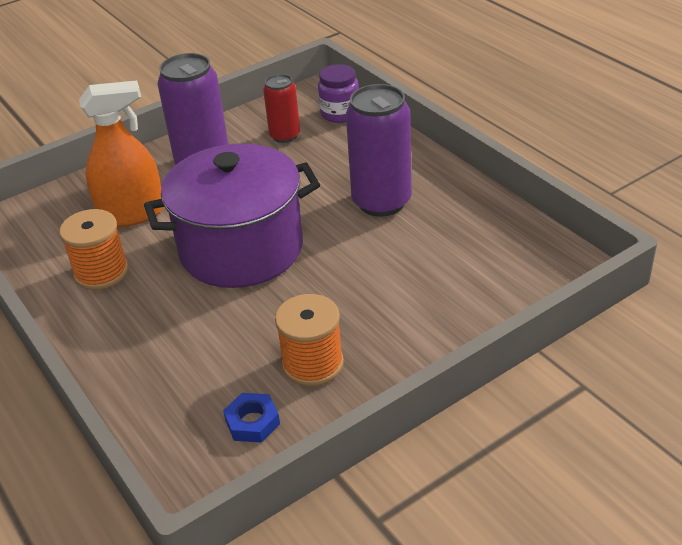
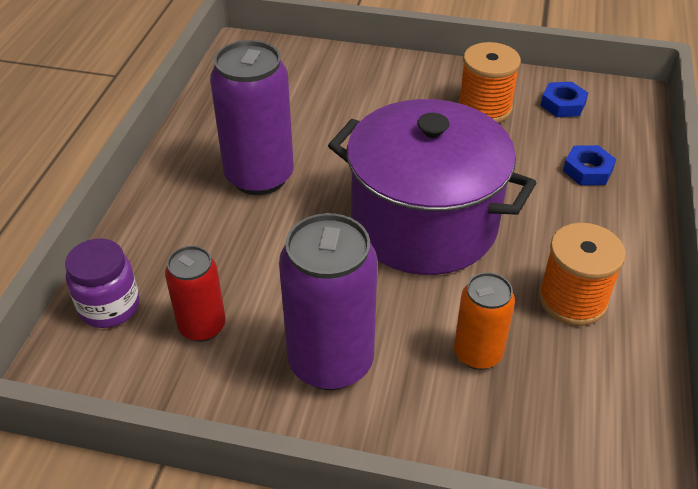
camera: 135 degrees left, 5 degrees up
orange spray bottle [79,81,163,227] -> orange can [454,272,515,370]
none -> blue nut [563,145,616,185]

